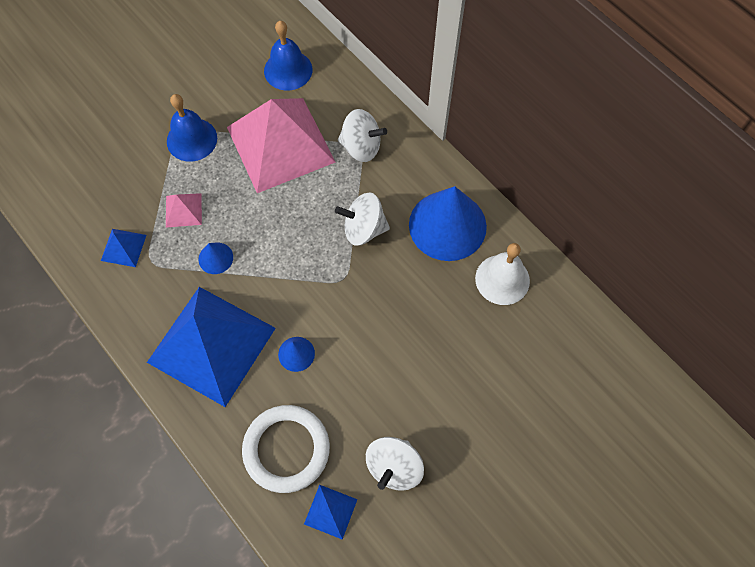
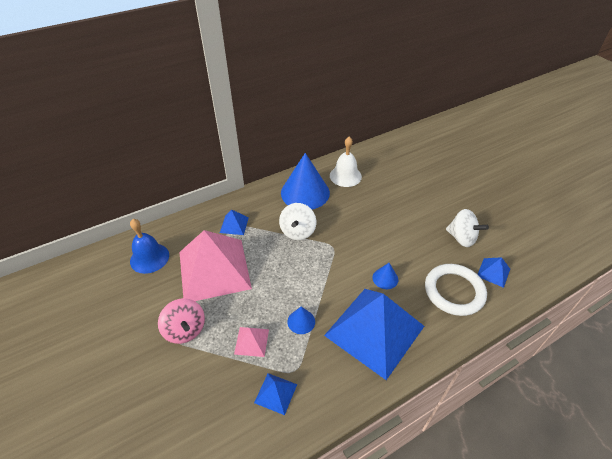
camera: 80 degrees left, 20 degrees down
blue bell [167,94,217,162] -> pink spinning top [158,298,205,344]
white spinning top [338,109,387,162] -> blue pyramid [220,210,249,235]

